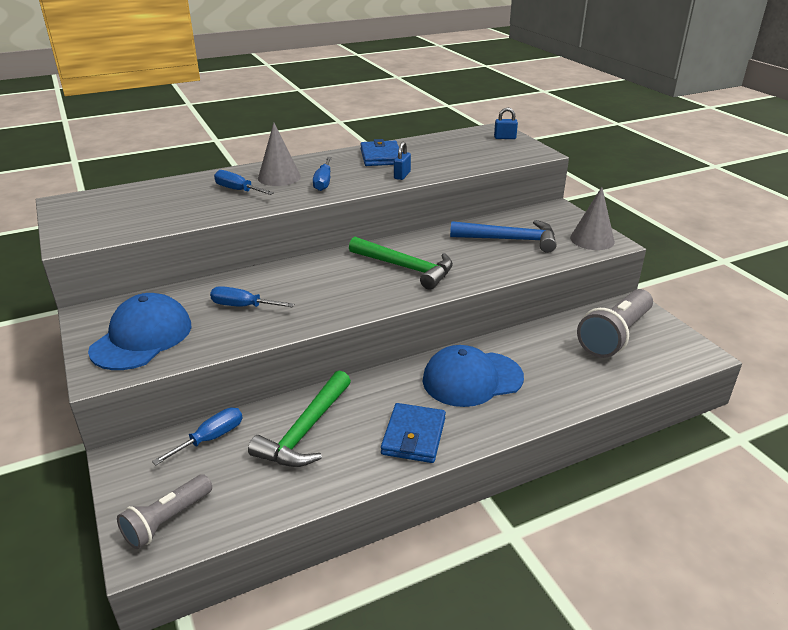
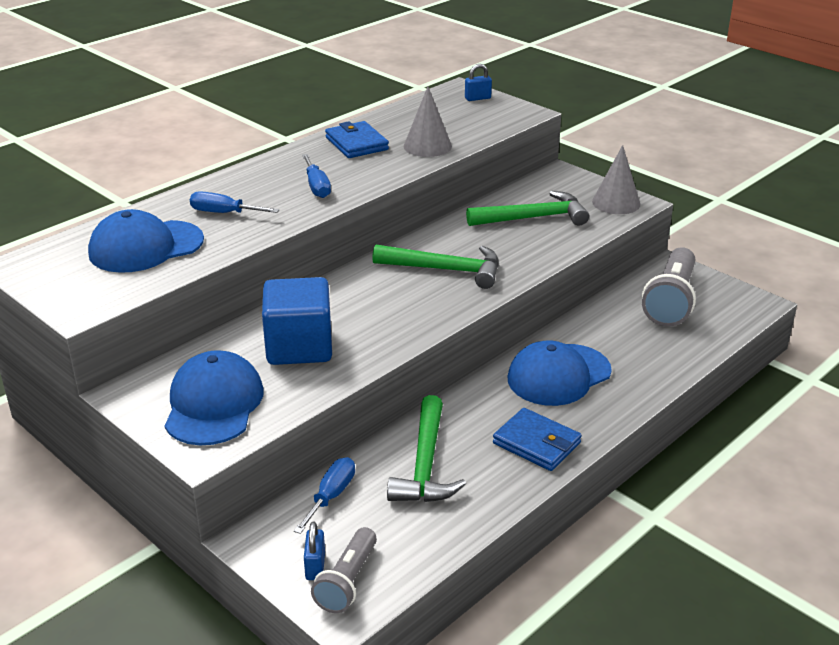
camera: 20 degrees left, 0 degrees up
blue screwdriver [210,286,295,307] -> blue cube [262,277,332,365]
grey cone [258,123,301,186] -> grey cone moved to [404,87,452,157]
blue wallet [381,403,446,463] -> blue wallet turned 45 degrees counterclockwise [493,408,582,471]
blue padlock [394,142,411,180] -> blue padlock moved to [304,522,325,580]
blue hammer [450,220,557,253] -> green hammer [466,191,589,226]
none -> blue cap [88,209,204,273]

